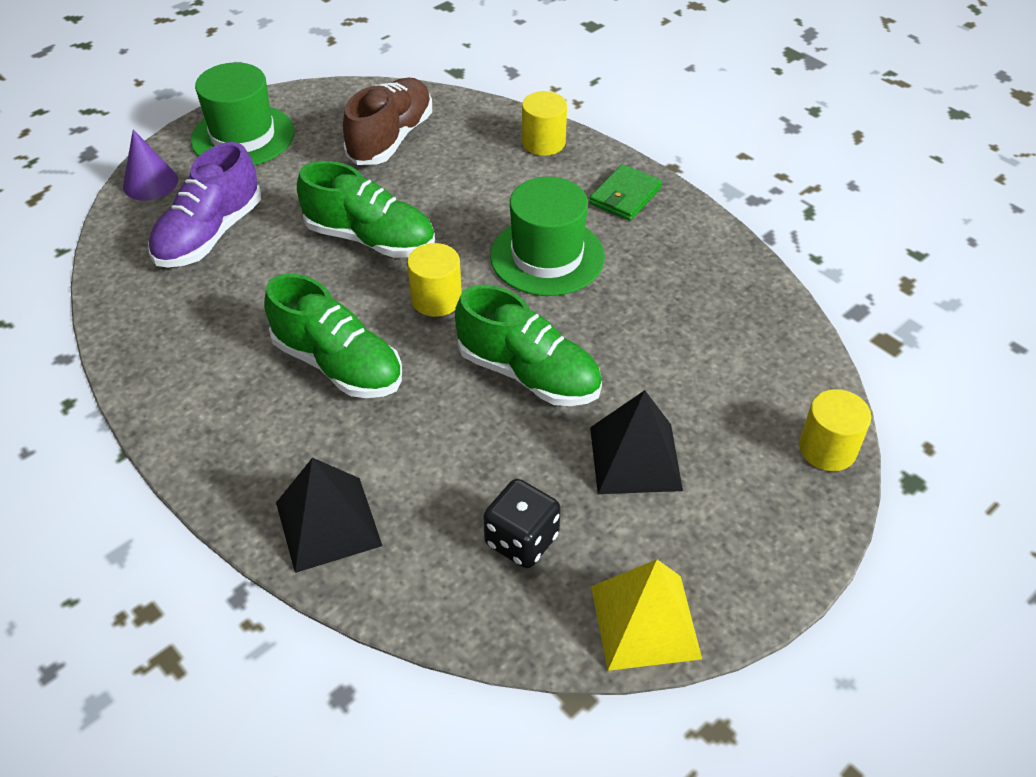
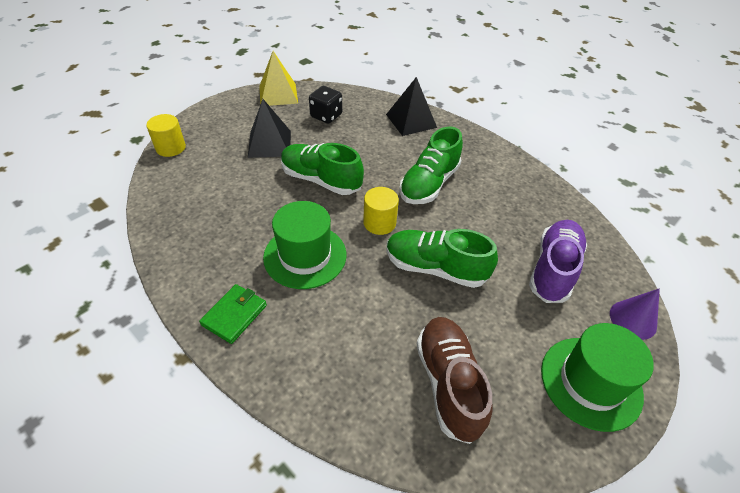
camera: 175 degrees right, 0 degrees up
green shoe [264,274,402,398] -> green shoe turned 90 degrees counterclockwise [399,127,463,204]
brown shoe [343,77,432,165] -> brown shoe turned 150 degrees clockwise [417,317,492,444]
yellow cylinder [522,91,567,156] -> none

